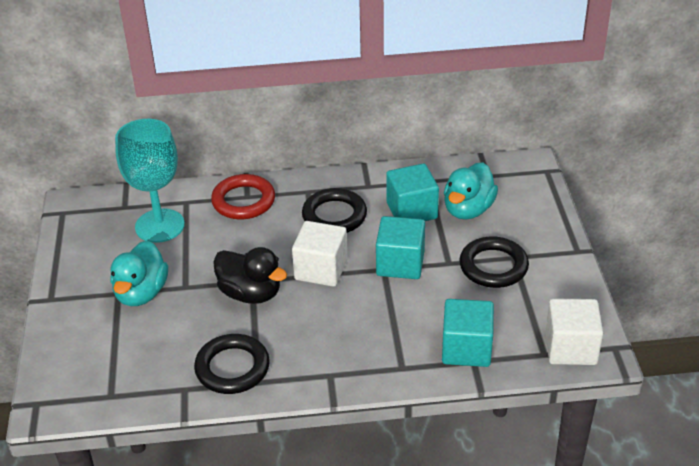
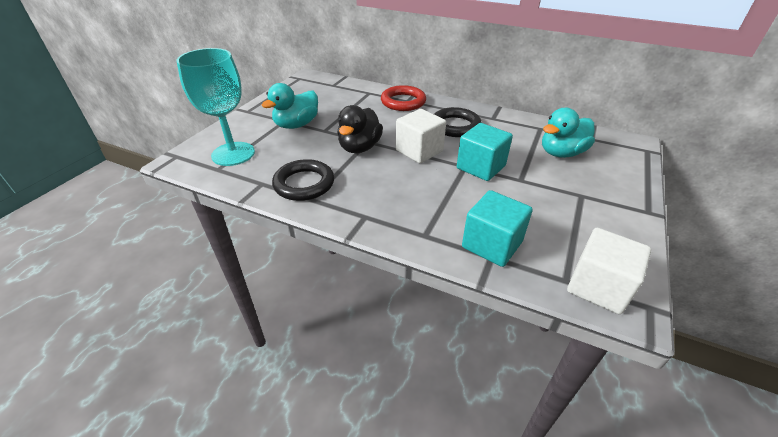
camera: 30 degrees right, 0 degrees up
turquoise goblet [115,119,185,243] -> turquoise goblet moved to [176,48,255,166]
black duck [213,247,287,304] -> black duck turned 45 degrees clockwise [337,105,383,153]
turquoise cube [386,164,439,221] -> none
black ring [459,236,529,288] -> none

